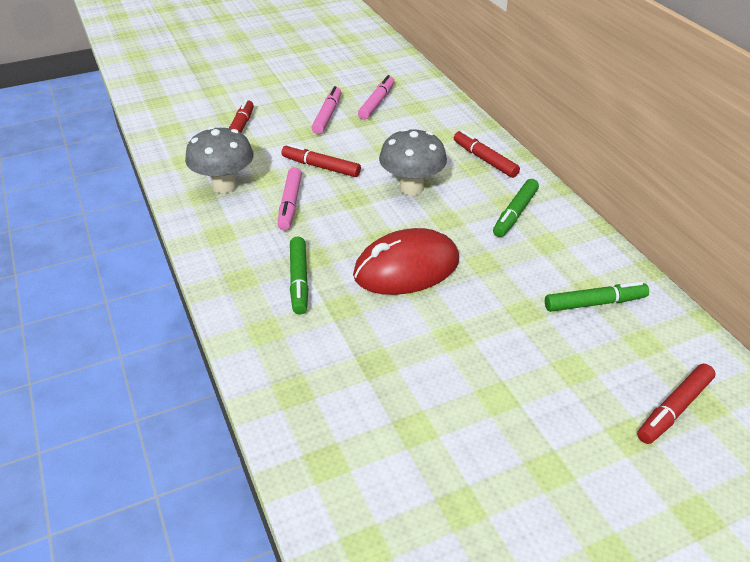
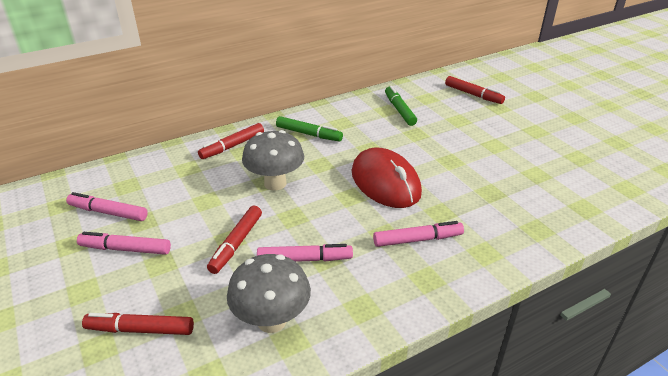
camera: 95 degrees left, 5 degrees down
green marker [290,237,309,314] -> pink marker [373,221,464,247]

